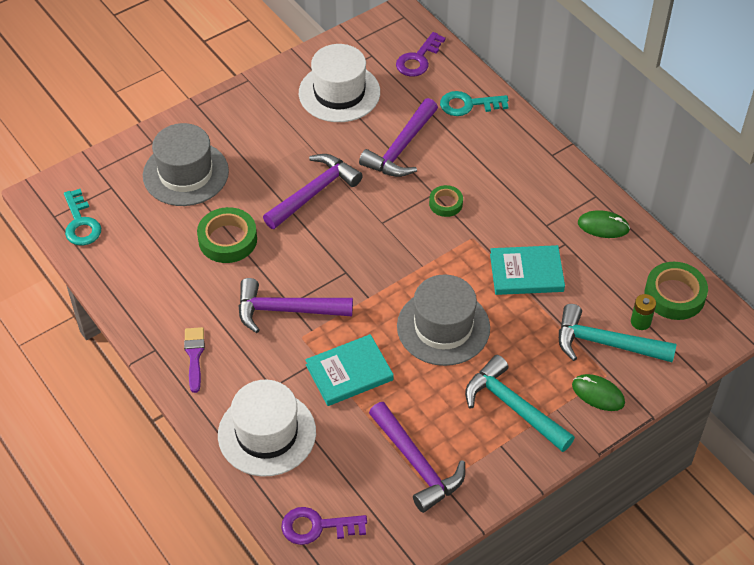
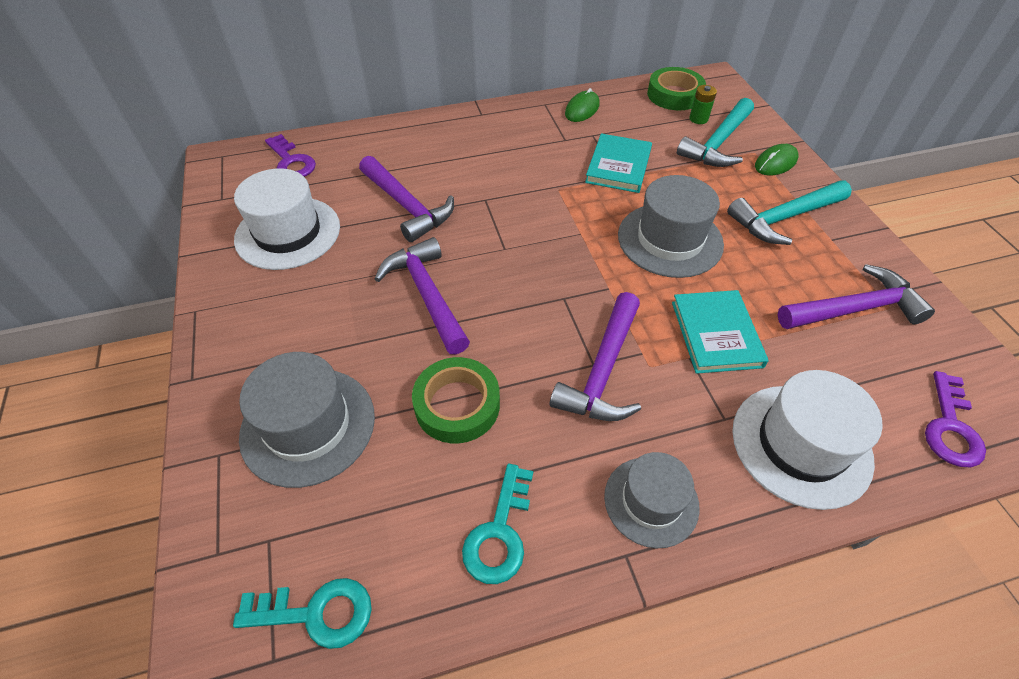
camera: 70 degrees left, 0 degrees up
purple brush [184,327,205,393] -> grey hat [604,452,700,548]
green tape [429,185,463,217] -> none
turquoise key [440,91,508,116] -> turquoise key moved to [462,464,533,584]

